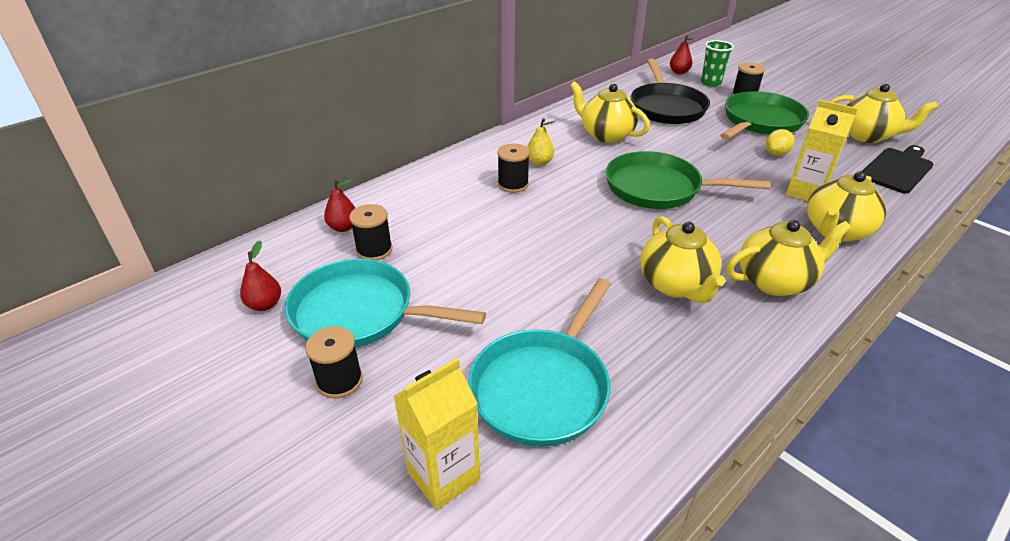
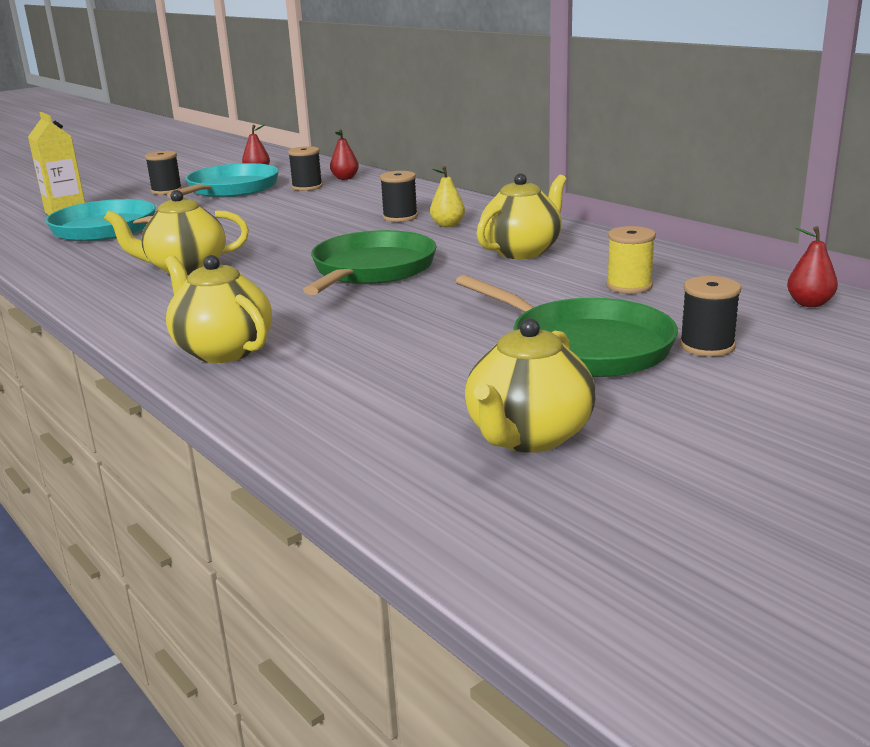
camera: 95 degrees right, 15 degrees down
black pan [631,59,710,124] -> yellow spool [606,226,656,294]
green cup [701,40,734,87] -> none
yellow teapot [726,220,851,296] -> none
yellow lemon [766,129,795,156] -> none
yellow carton [786,100,858,201] -> none
black cutting board [862,145,933,193] -> none

